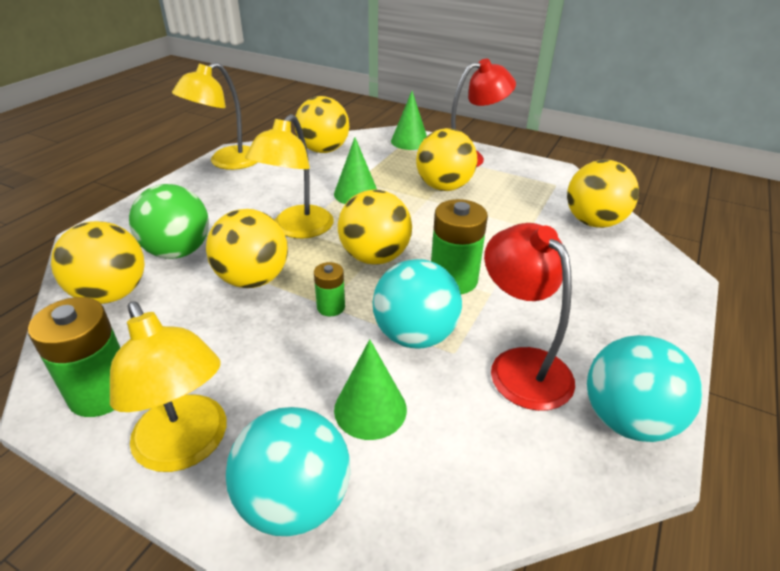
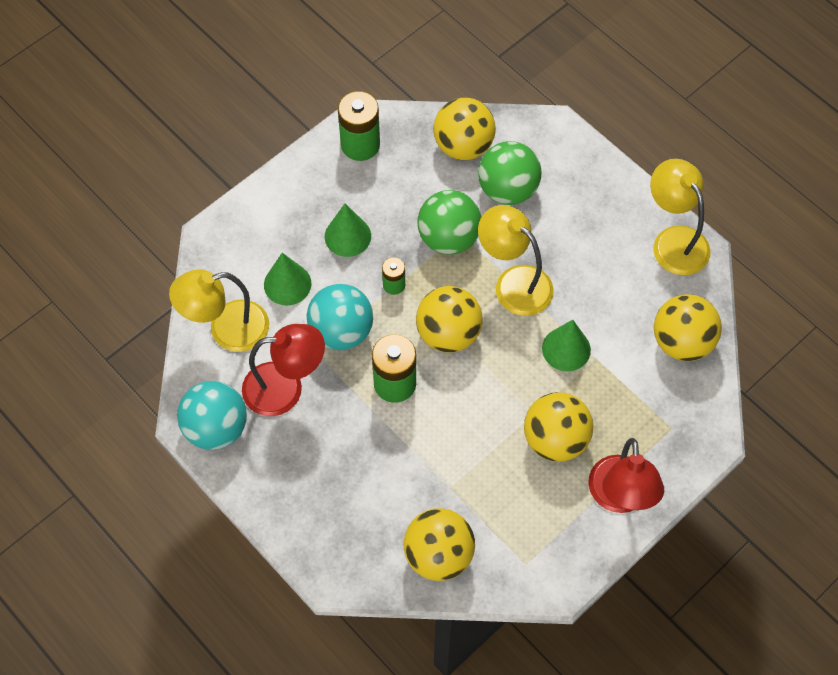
camera: 110 degrees right, 25 degrees up
yellow lamp [110,301,227,472] -> yellow lamp moved to [169,269,269,352]
yellow ball [206,209,288,288] -> green ball [418,190,481,255]
turquoise ball [226,407,350,536] -> none
green cone [391,91,427,150] -> green cone moved to [325,204,371,257]

